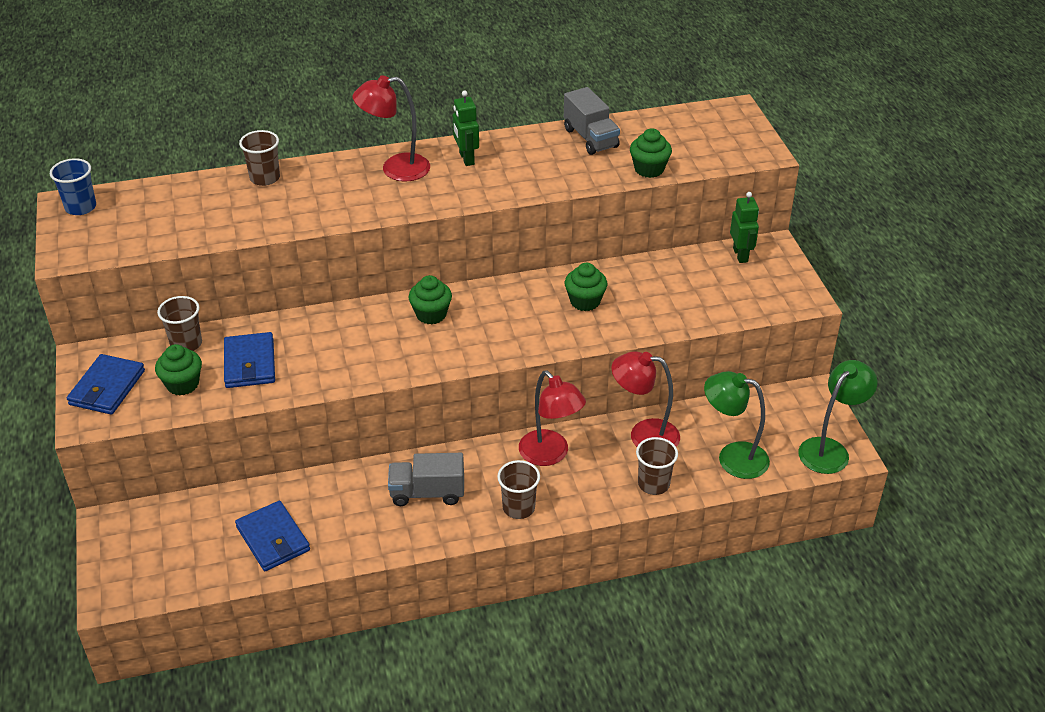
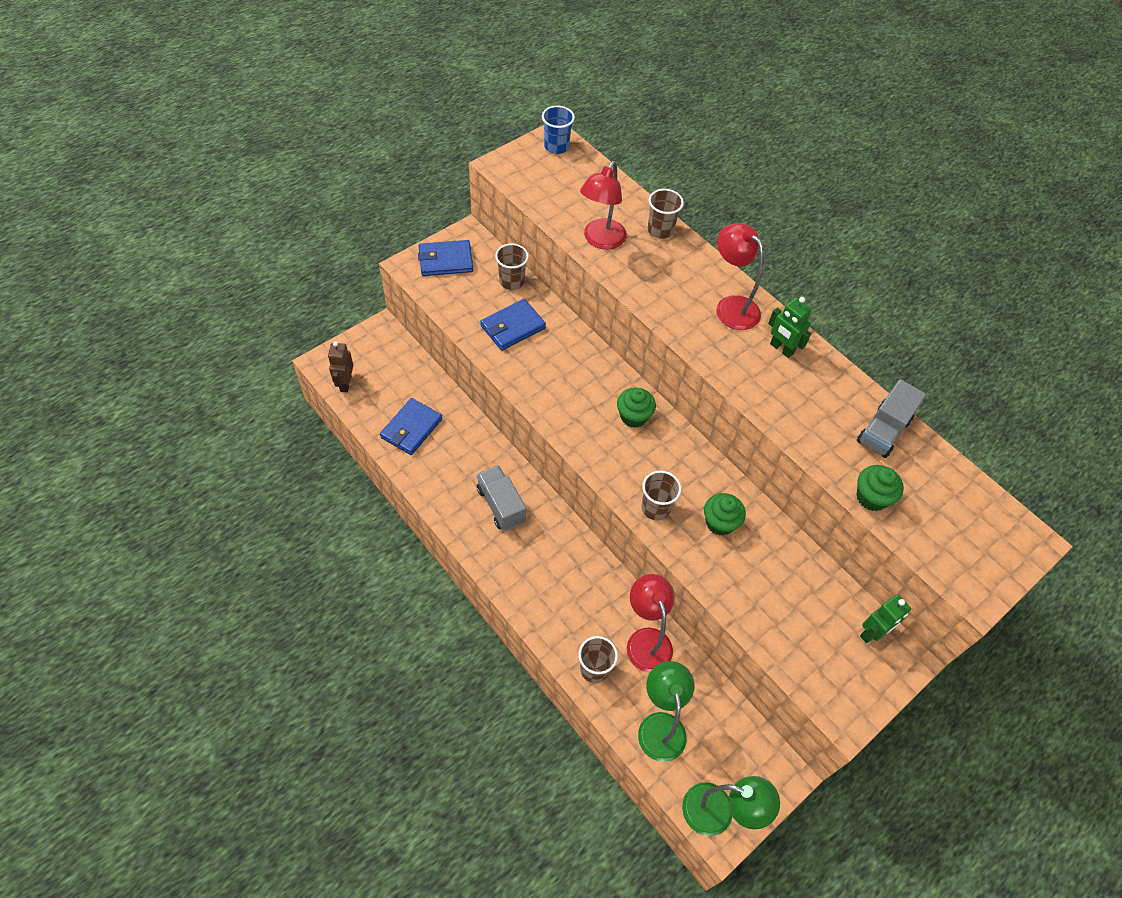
camera: 60 degrees right, 15 degrees up
green cupcake [155,344,202,395] -> none
green robot [453,91,479,166] -> green robot turned 90 degrees counterclockwise [768,297,812,358]
brown cup [497,460,540,519] -> brown cup moved to [641,471,681,521]
red lamp [519,371,586,466] -> red lamp moved to [580,161,627,250]
none -> brown robot [328,341,353,392]

